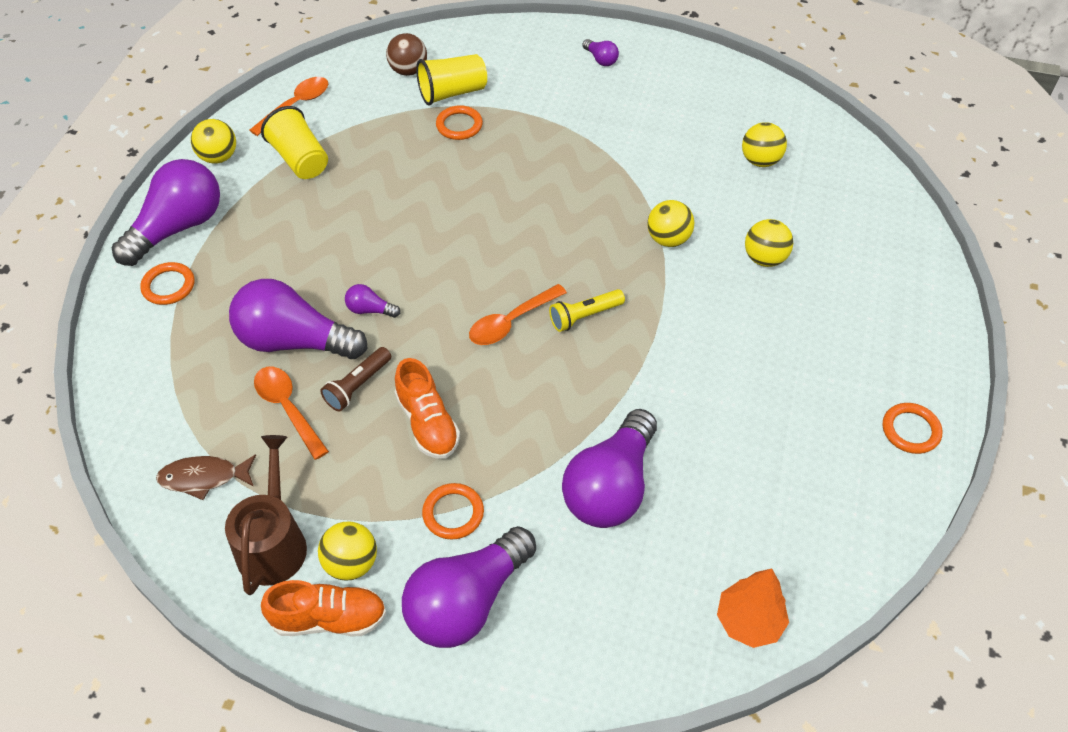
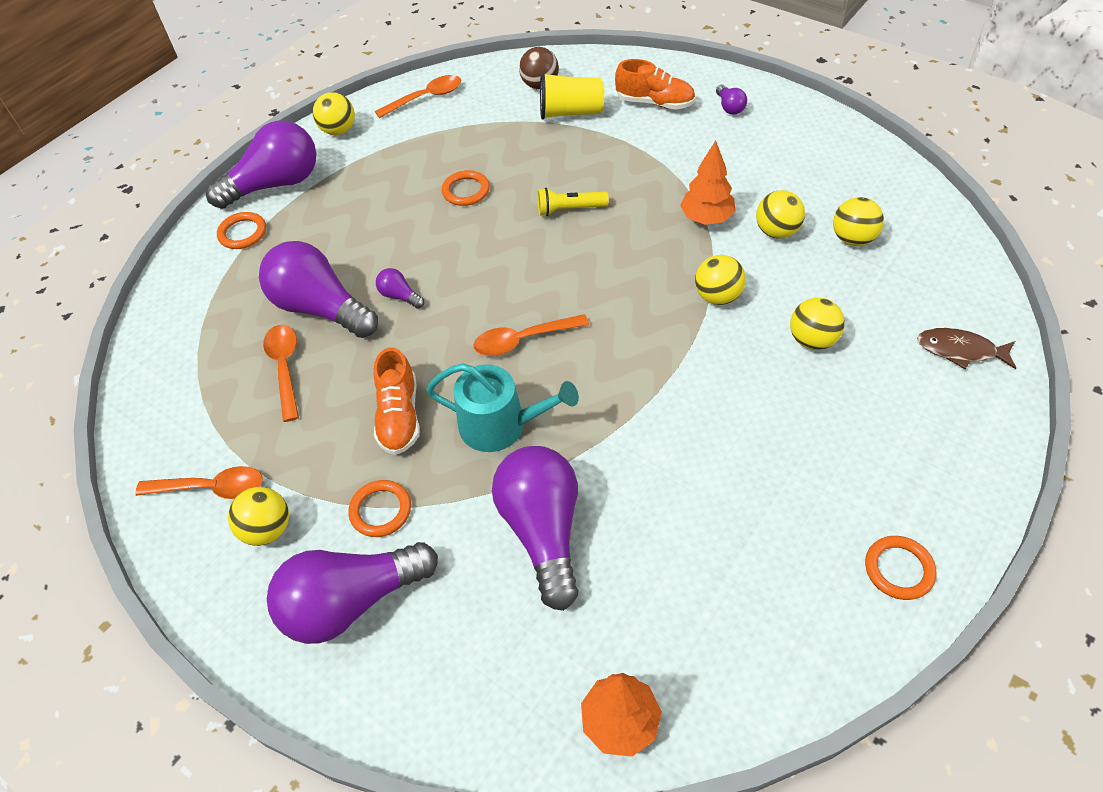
camera: 25 degrees right, 0 degrees up
brown fish [156,454,256,500] -> brown fish moved to [917,328,1016,369]
brown watering can [225,435,307,595] -> orange spoon [135,466,263,499]
yellow cup [261,106,328,179] -> none
orange shoe [261,580,387,636] -> orange shoe moved to [615,59,695,110]
brown flashlight [320,347,391,411] -> none
orange ring [436,105,483,140] -> orange ring moved to [442,170,490,206]
yellow flashlight [549,289,625,332] -> yellow flashlight moved to [538,188,609,216]
purple light bulb [562,409,657,528] -> purple light bulb turned 120 degrees clockwise [492,446,579,611]
none -> turquoise watering can [426,363,579,452]
none -> orange tree [680,140,736,225]
none -> yellow ball [756,190,805,238]

